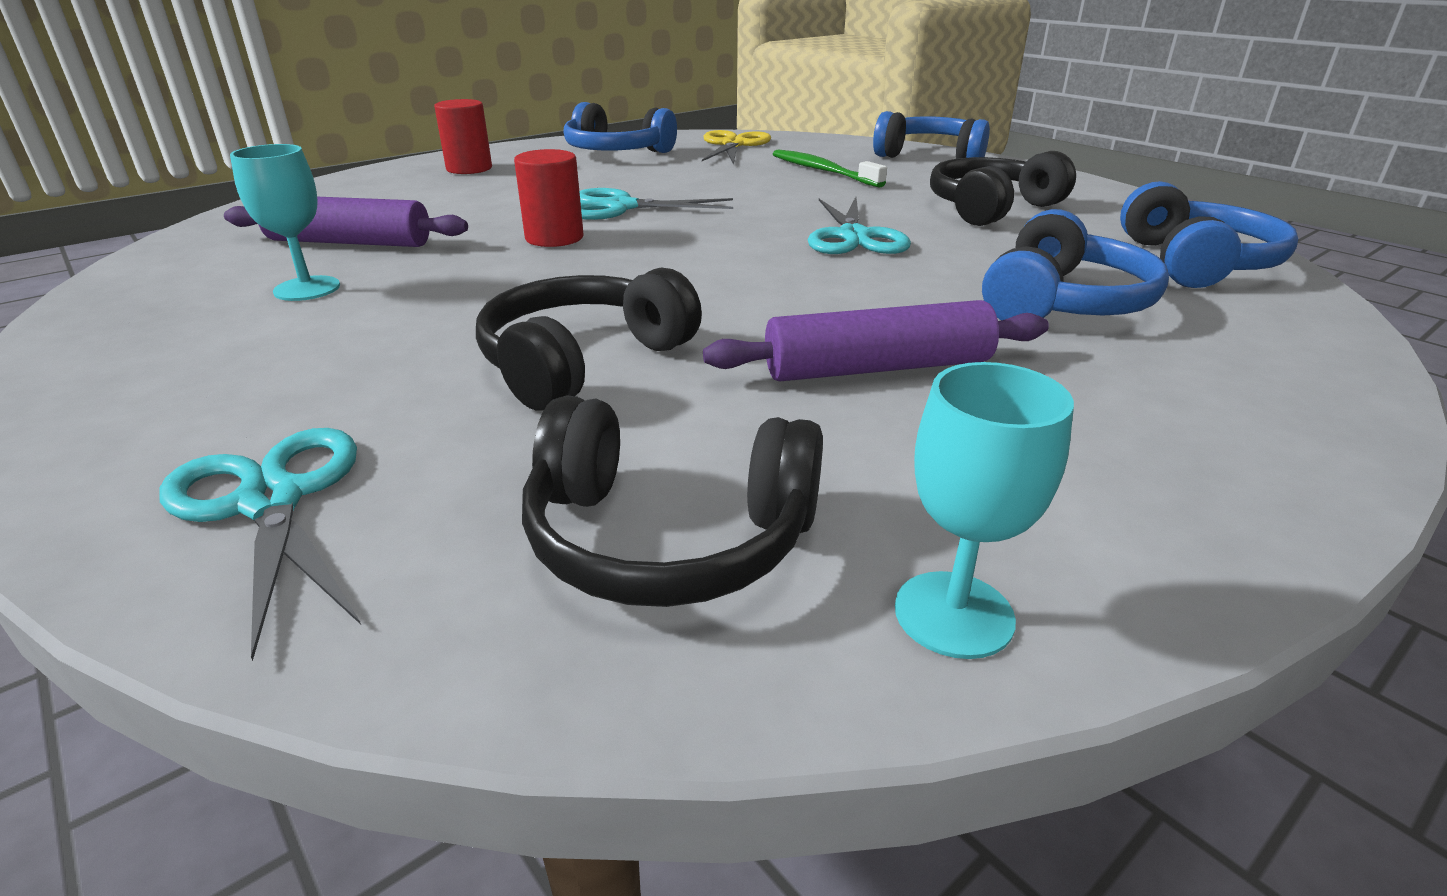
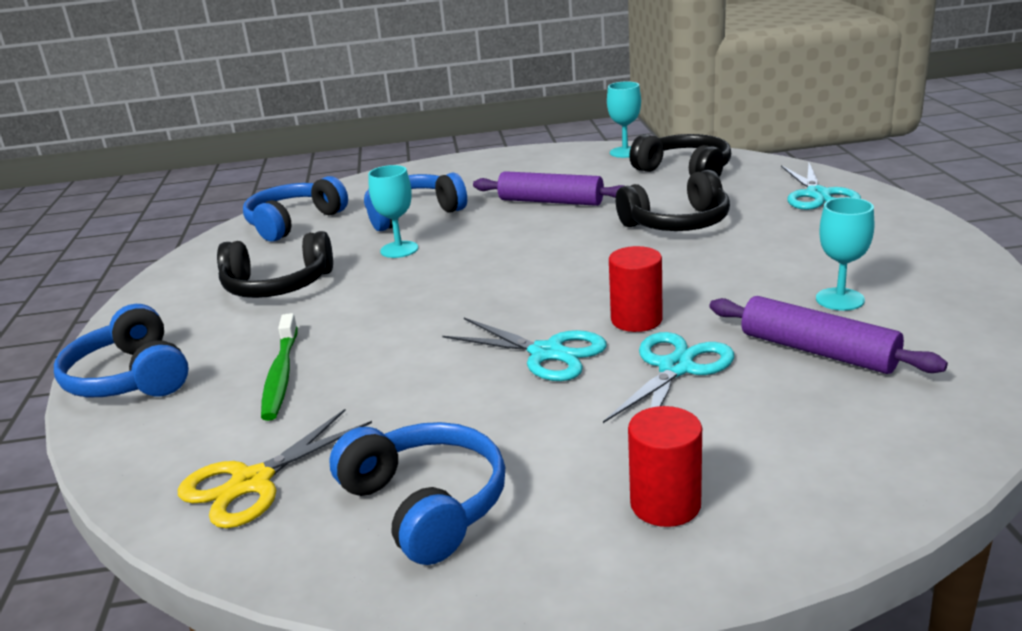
camera: 145 degrees left, 5 degrees down
turquoise scissors [808,197,911,254] -> turquoise scissors moved to [603,332,734,423]
none -> turquoise goblet [368,165,418,258]

